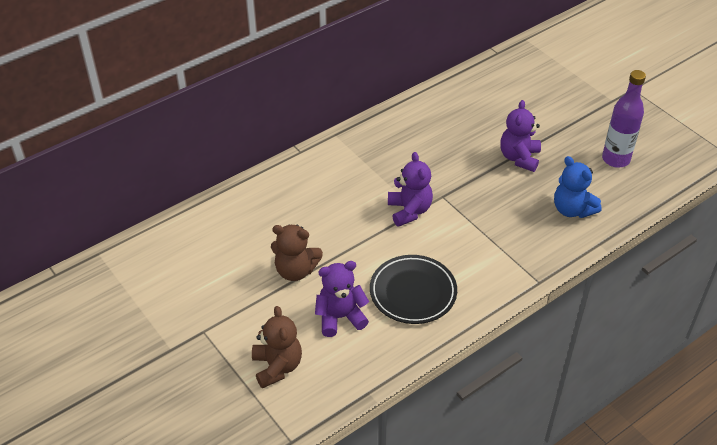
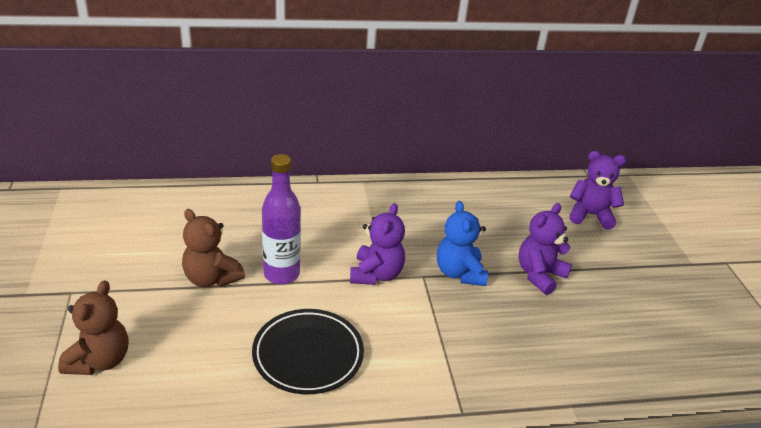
camera: 25 degrees right, 10 degrees down
purple teddy bear [315,261,369,337] -> purple teddy bear moved to [569,151,626,230]
blue teddy bear [554,156,601,218] -> blue teddy bear moved to [437,201,488,286]
purple bottle [602,70,646,168] -> purple bottle moved to [262,154,301,284]

